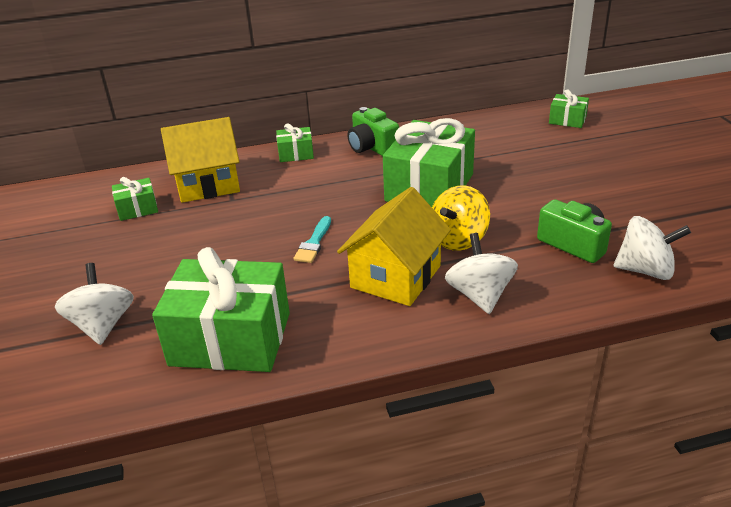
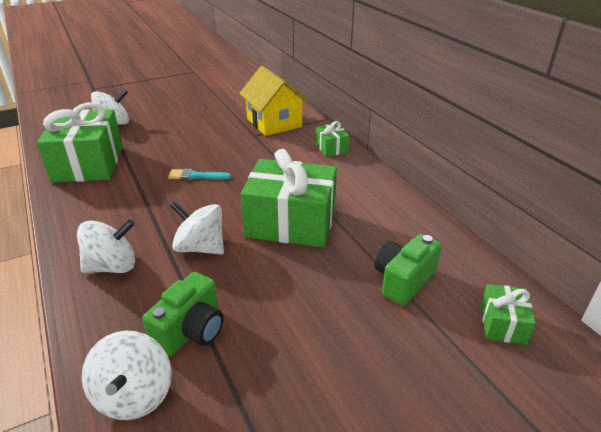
camera: 75 degrees right, 0 degrees up
green gift [112,177,158,221] -> none
yellow house [337,187,451,306] -> none
green camera [347,107,399,156] -> green camera moved to [375,234,442,306]
yellow spinning top [432,185,490,251] -> white spinning top [170,201,224,255]

